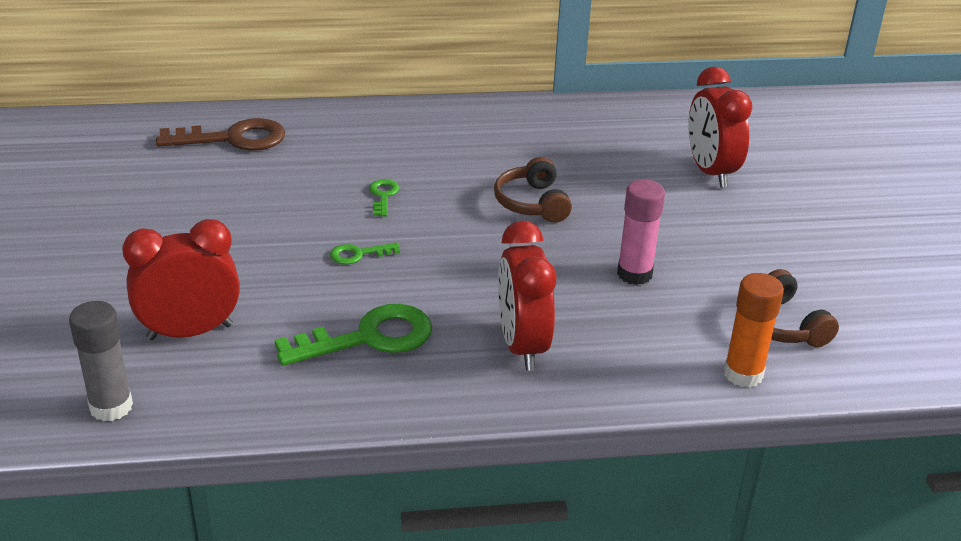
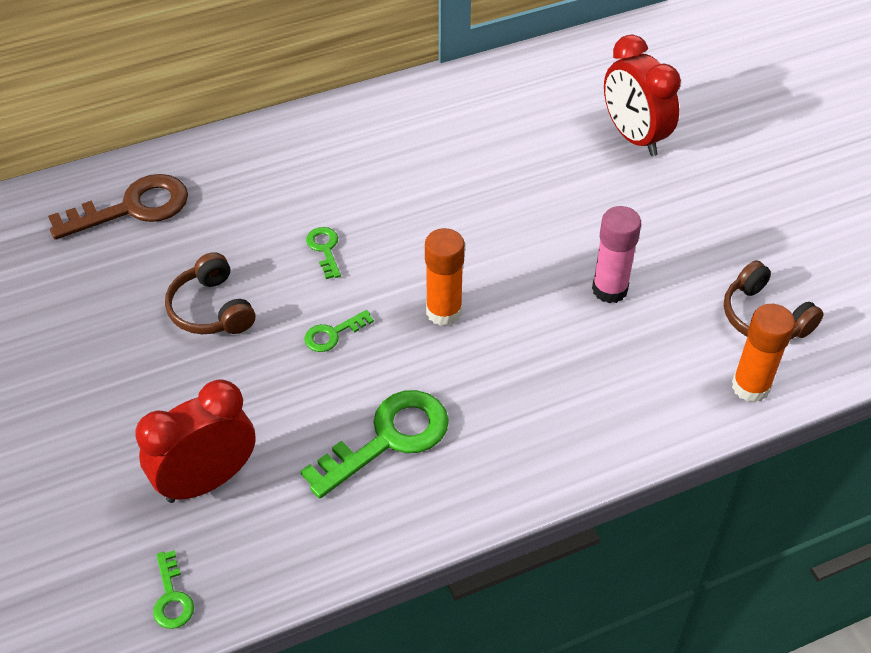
camera: 15 degrees left, 15 degrees up
grey glue stick [69,301,133,422] -> green key [153,550,194,629]
brown headphones [494,157,572,223] -> brown headphones moved to [165,252,255,334]
red clock [498,220,557,371] -> none
none -> orange glue stick [425,228,465,326]

